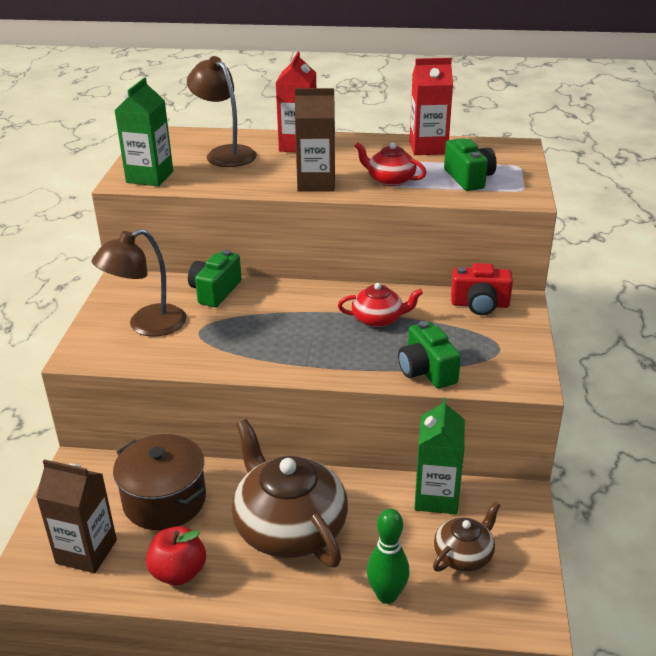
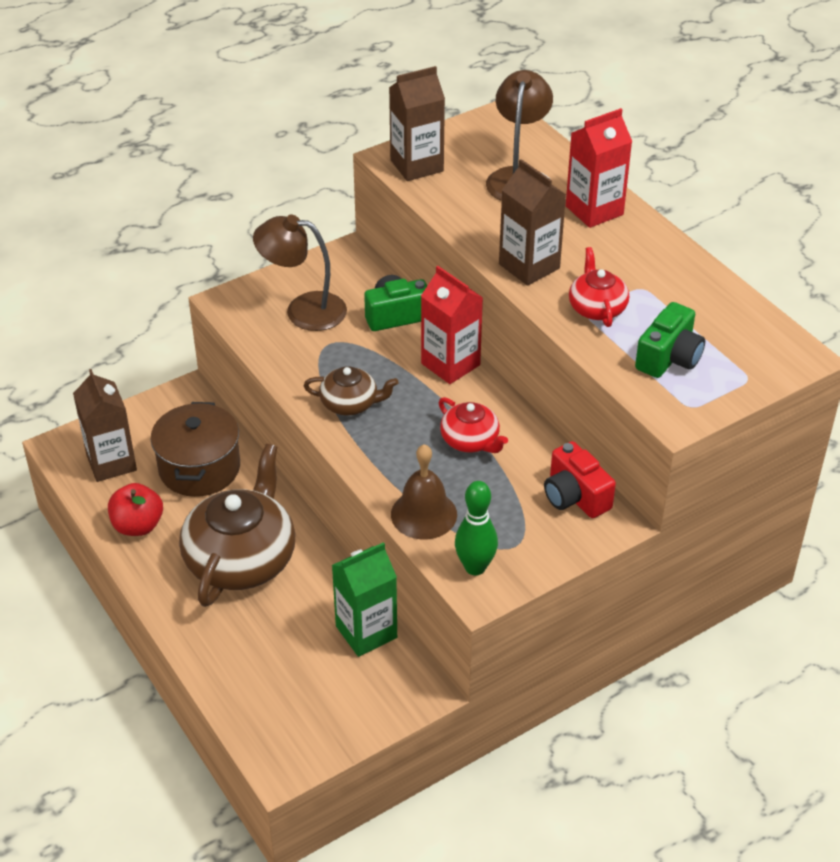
camera: 50 degrees right, 10 degrees up
green carton [115,78,173,186] -> brown carton [389,66,445,181]
green bowling pin [367,509,410,604] -> green bowling pin moved to [455,481,498,575]
green camera [398,321,461,388] -> brown bell [391,444,457,540]
red carton [410,58,453,155] -> red carton moved to [421,266,483,384]
brown teapot [433,501,500,572] -> brown teapot moved to [304,366,399,415]

